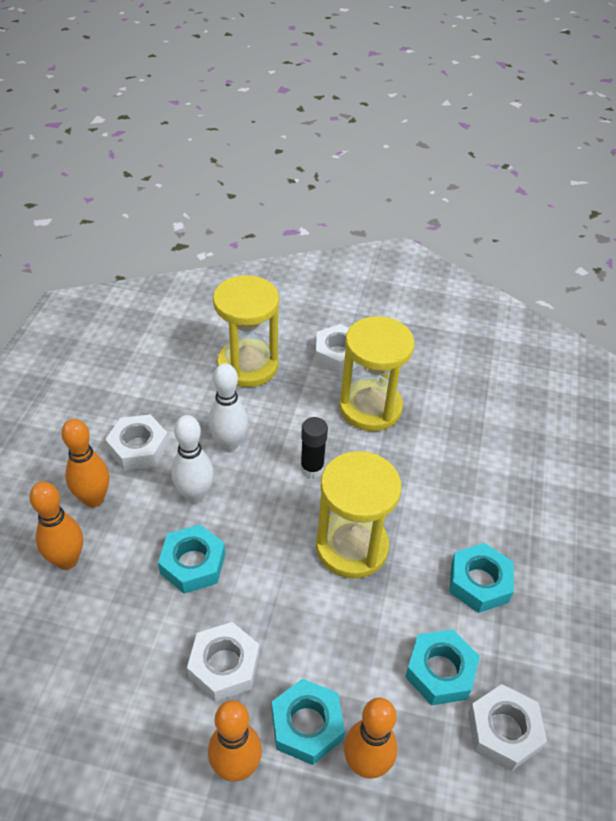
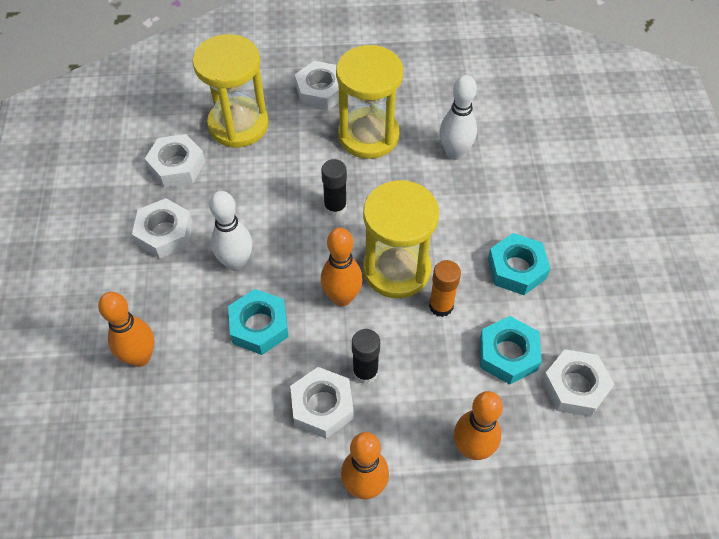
camera: 15 degrees left, 10 degrees up
orange bowling pin [62,419,109,507] -> orange bowling pin moved to [321,228,363,306]
white bowling pin [208,363,248,451] -> white bowling pin moved to [440,75,477,160]
turquoise nut [272,679,345,765] -> none
none -> white nut [145,134,205,188]
none -> black glue stick [352,329,380,384]
none -> orange glue stick [429,260,461,317]

